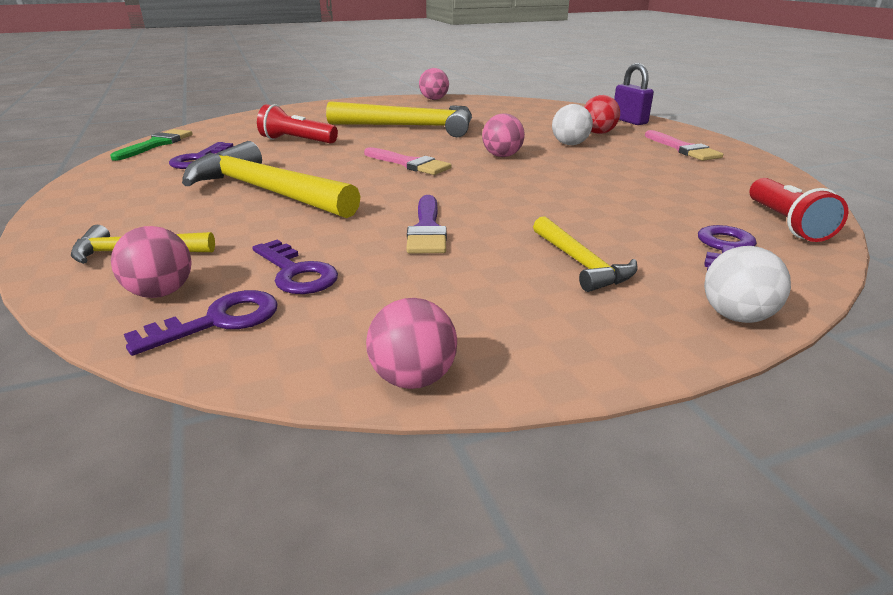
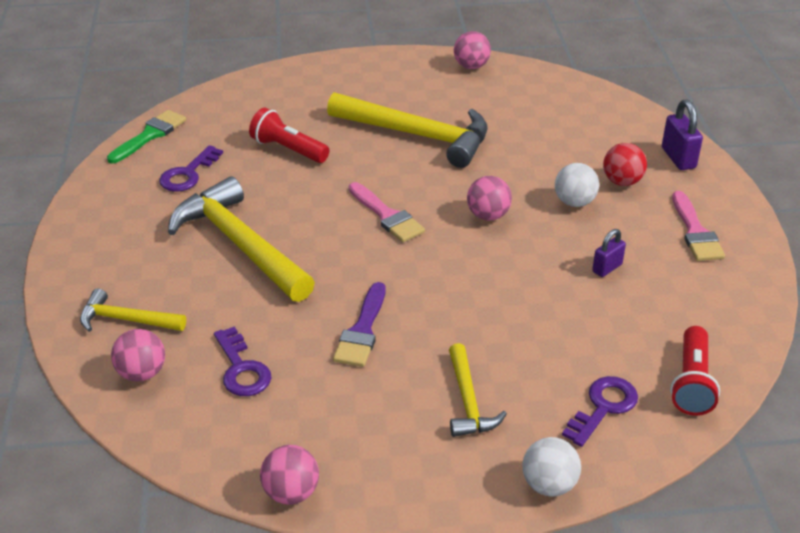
camera: 15 degrees right, 10 degrees up
purple key [124,290,278,356] -> none
none -> purple padlock [592,229,626,277]

